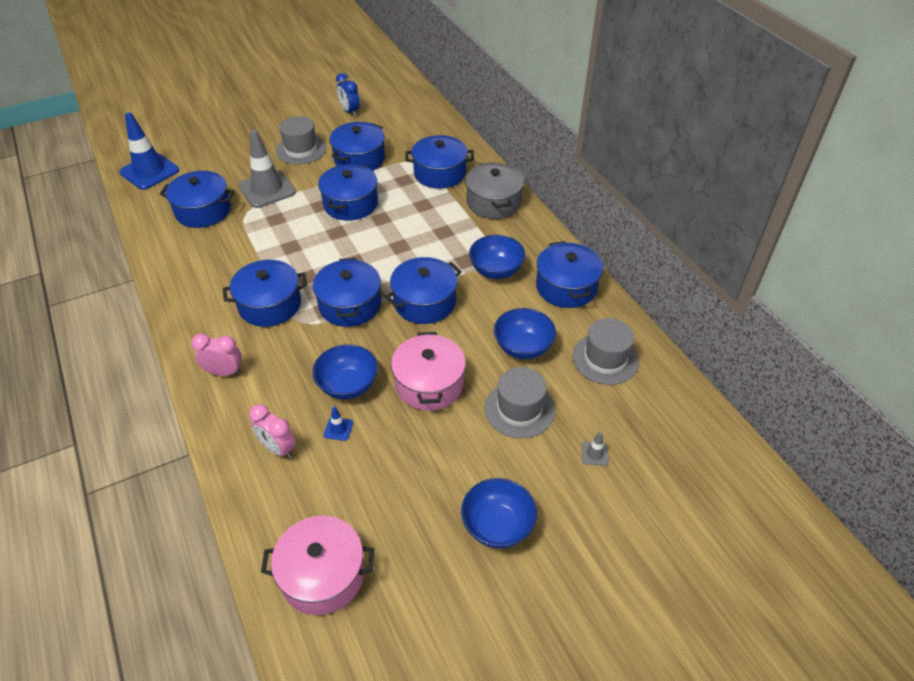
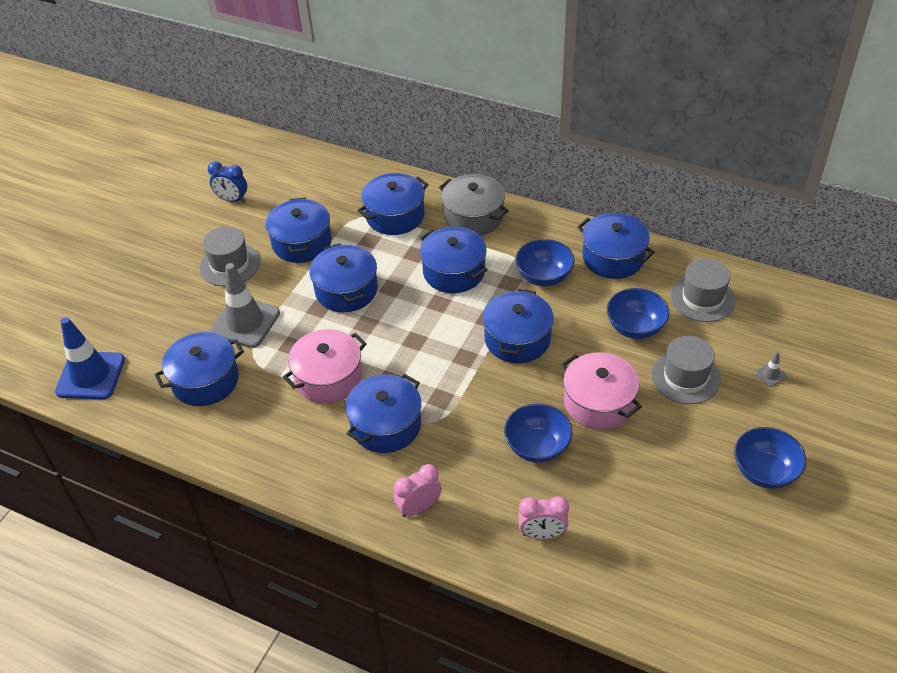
camera: 35 degrees left, 0 degrees up
pink pot [261,515,374,615] -> pink pot moved to [283,329,367,404]
blue pot [313,258,381,327] -> blue pot moved to [420,227,487,293]
blue traffic cone [324,406,353,441] -> none

